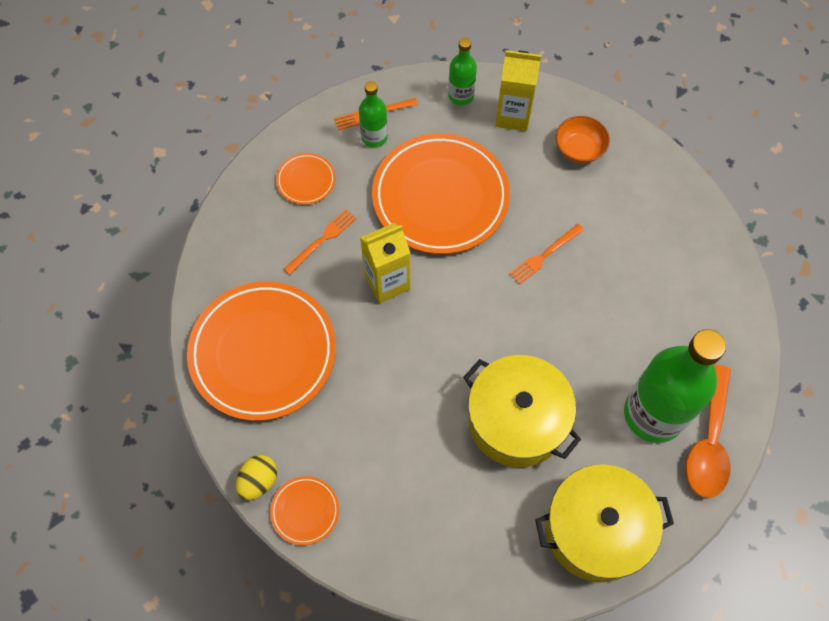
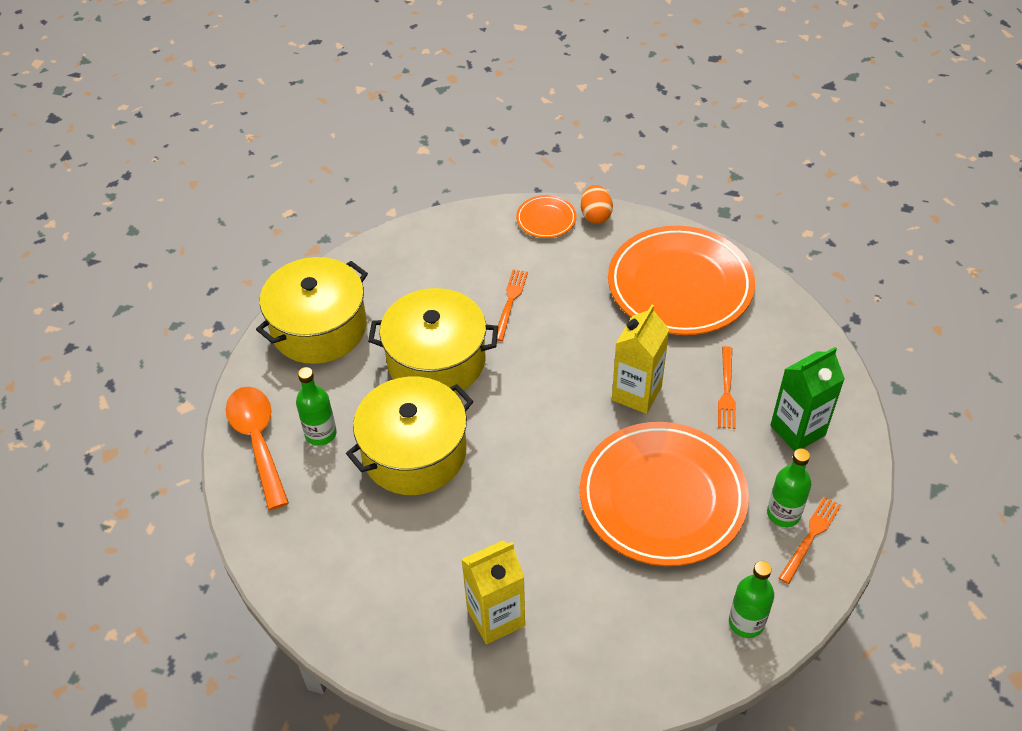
camera: 145 degrees right, 15 degrees down
yellow egg [236,455,277,500] -> orange egg [581,185,613,224]
orange plate [276,153,335,205] -> green carton [770,347,845,452]
yellow carton [495,50,541,131] -> yellow carton moved to [461,540,525,644]
orange fork [510,224,584,284] -> orange fork moved to [497,269,528,341]
orange bowl [556,116,610,163] -> none
green bottle [624,329,726,443] -> green bottle [296,367,337,446], size x0.49
none -> yellow pot [346,377,473,495]

